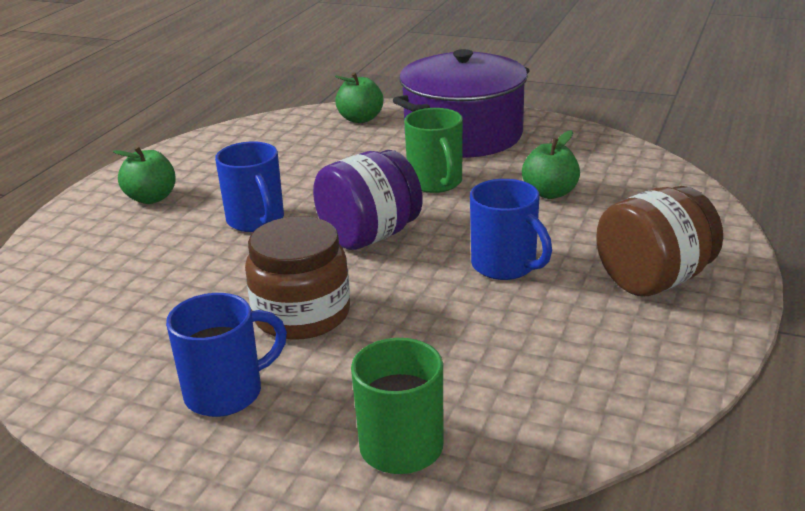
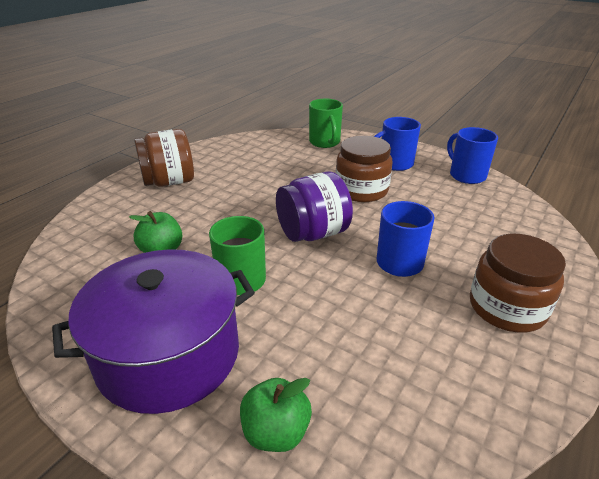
camera: 170 degrees left, 5 degrees up
green apple [113,146,176,204] -> brown jar [470,233,566,332]
blue mug [470,179,552,280] -> blue mug moved to [447,127,498,184]

